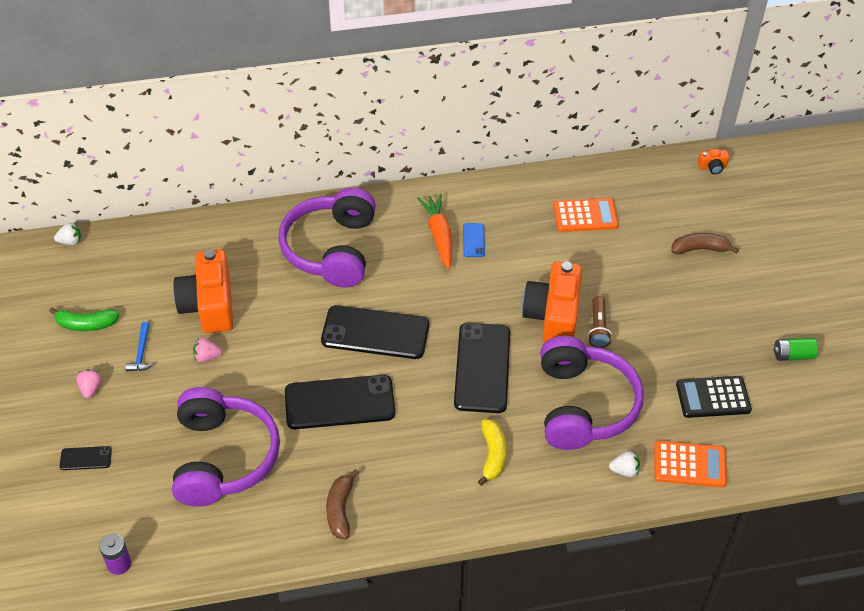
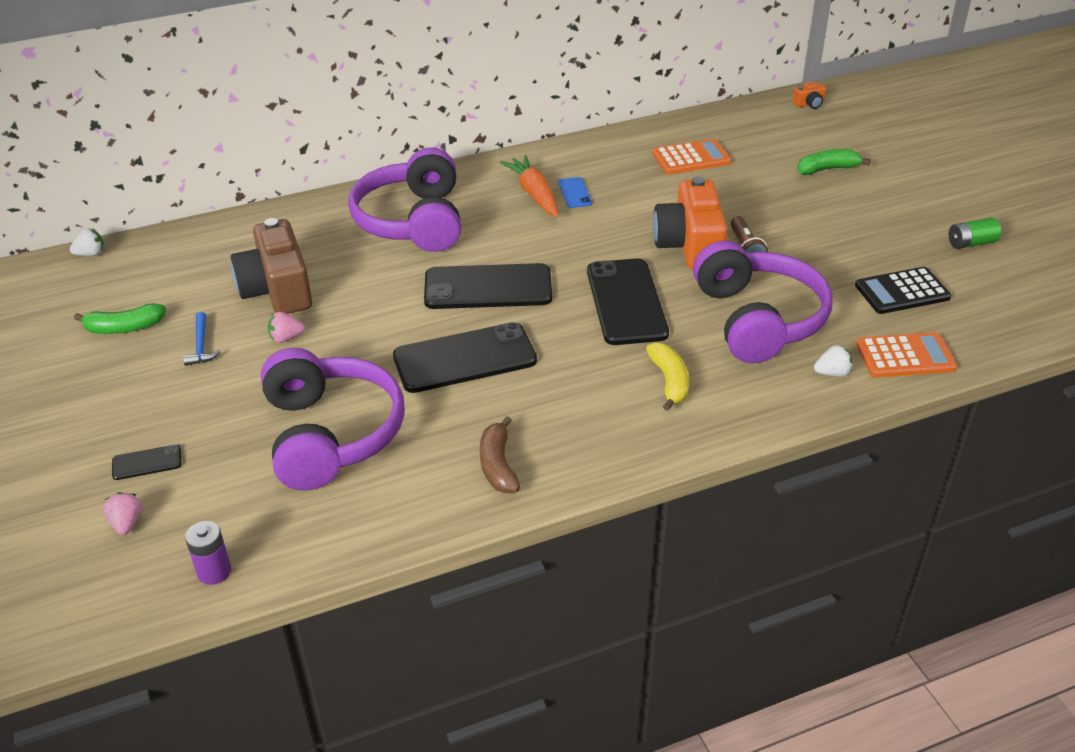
camera: 10 degrees left, 10 degrees down
pink strawberry [76,369,102,398] -> pink strawberry moved to [103,492,142,535]
orange camera [173,249,233,333] -> brown camera [231,218,312,314]
brown banana [671,233,739,254] -> green banana [797,149,871,175]

